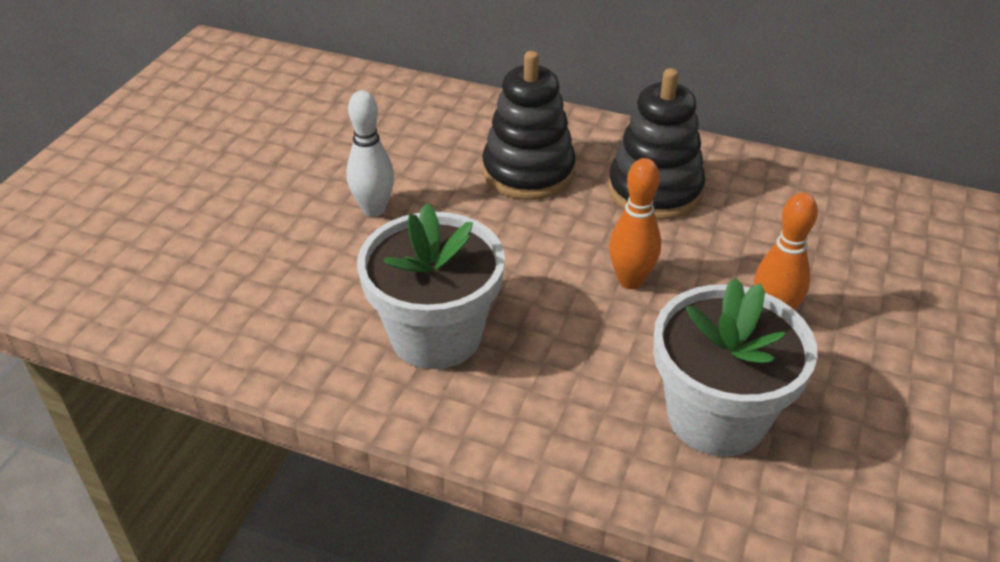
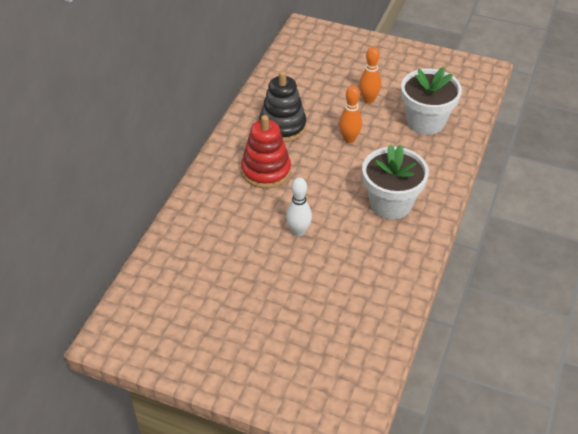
camera: 90 degrees left, 5 degrees up
black stacking toy [482,51,576,200] -> red stacking toy [241,115,291,189]

